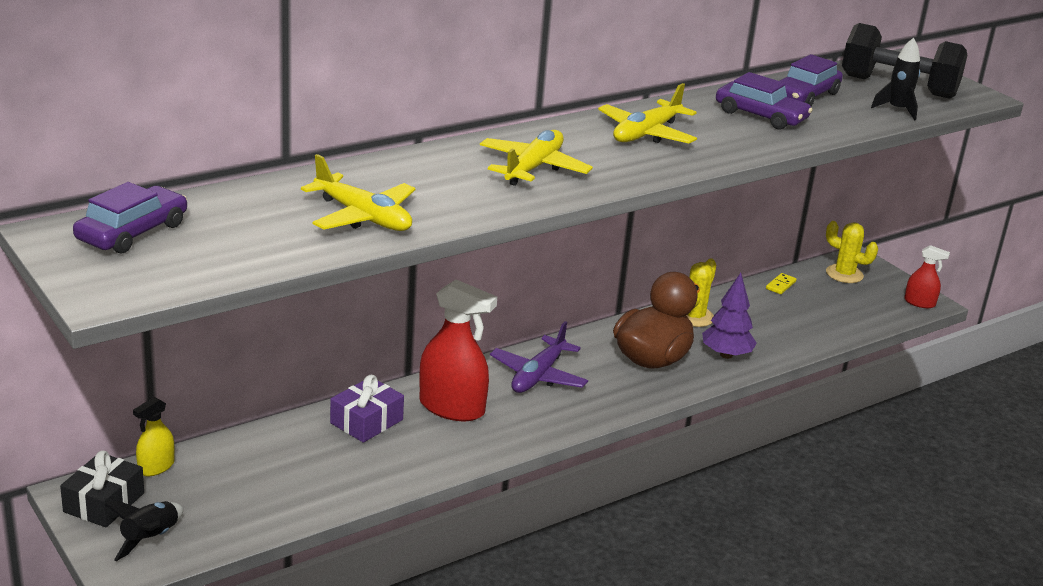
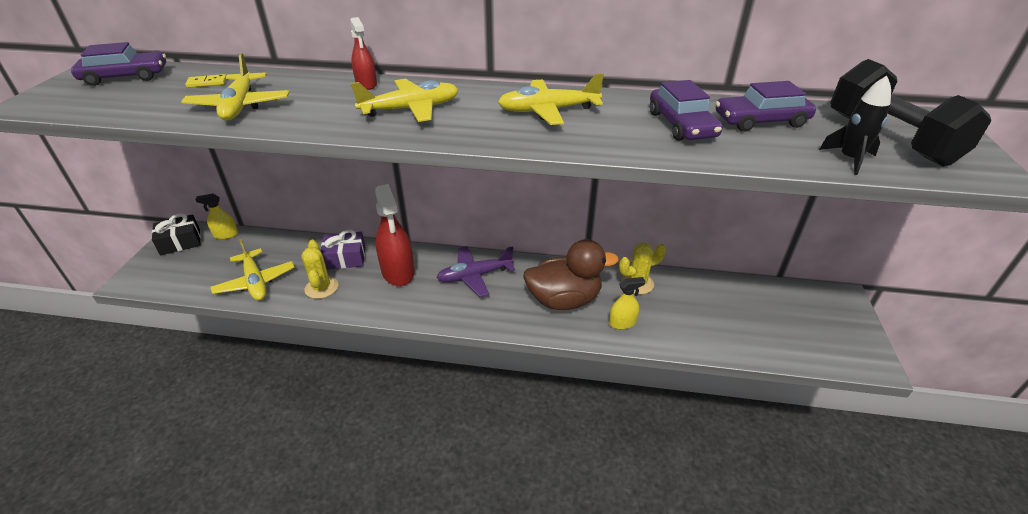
camera: 45 degrees right, 10 degrees up
black rocket [105,501,183,561] -> none
purple tree [702,273,757,359] -> yellow spray bottle [609,277,645,329]
yellow domino [766,273,796,294] -> yellow domino moved to [185,74,226,88]
yellow cactus [826,221,878,283] -> yellow cactus moved to [301,240,338,299]
red spray bottle [904,245,950,308] -> red spray bottle moved to [350,17,377,90]
none -> yellow plane [211,239,294,300]

